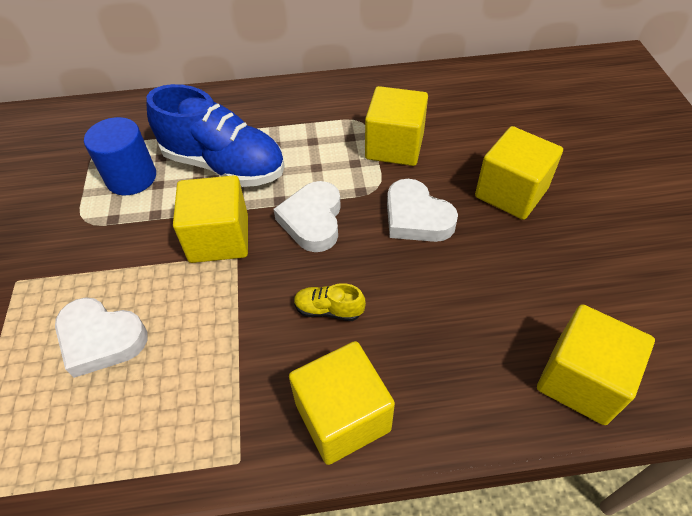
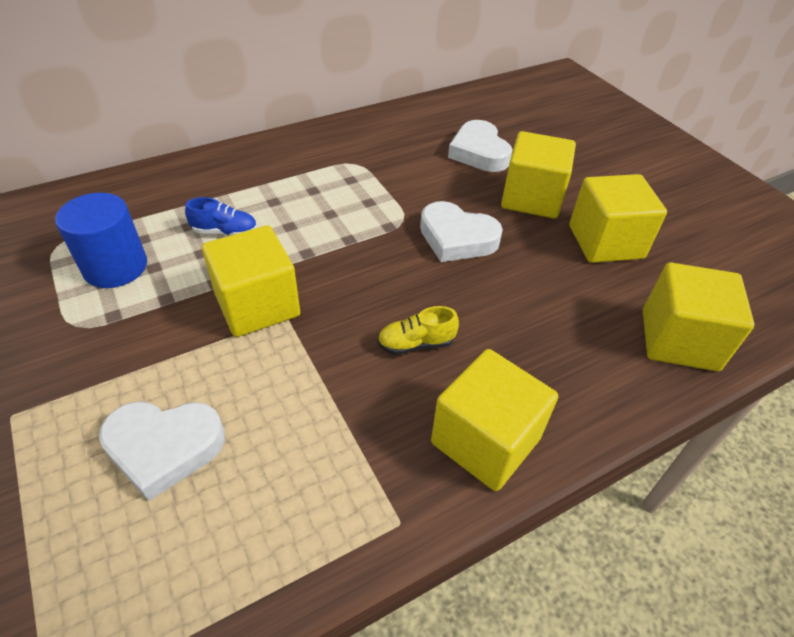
camera: 25 degrees left, 5 degrees down
blue shoe [146,84,285,187] -> blue shoe [185,197,257,236], size x0.41
white heart [274,181,341,252] -> white heart moved to [448,120,513,172]
yellow cube [365,86,428,166] -> yellow cube moved to [569,174,667,263]

